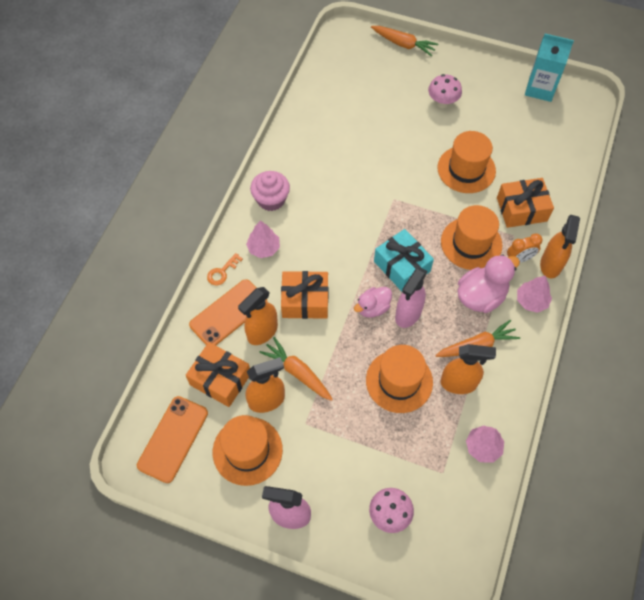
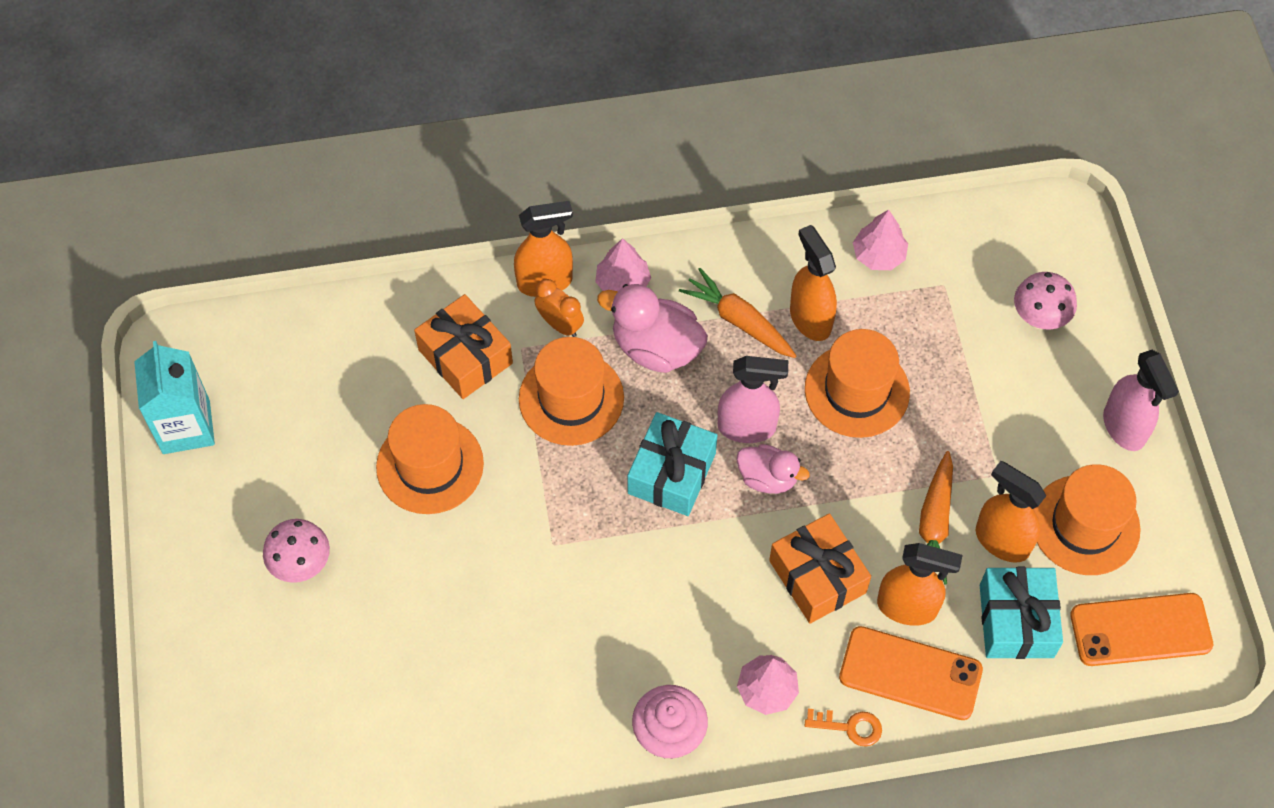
camera: 120 degrees left, 0 degrees up
orange gift [186,342,250,407] -> turquoise gift [980,567,1063,659]
orange carrot [371,26,438,56] -> none

